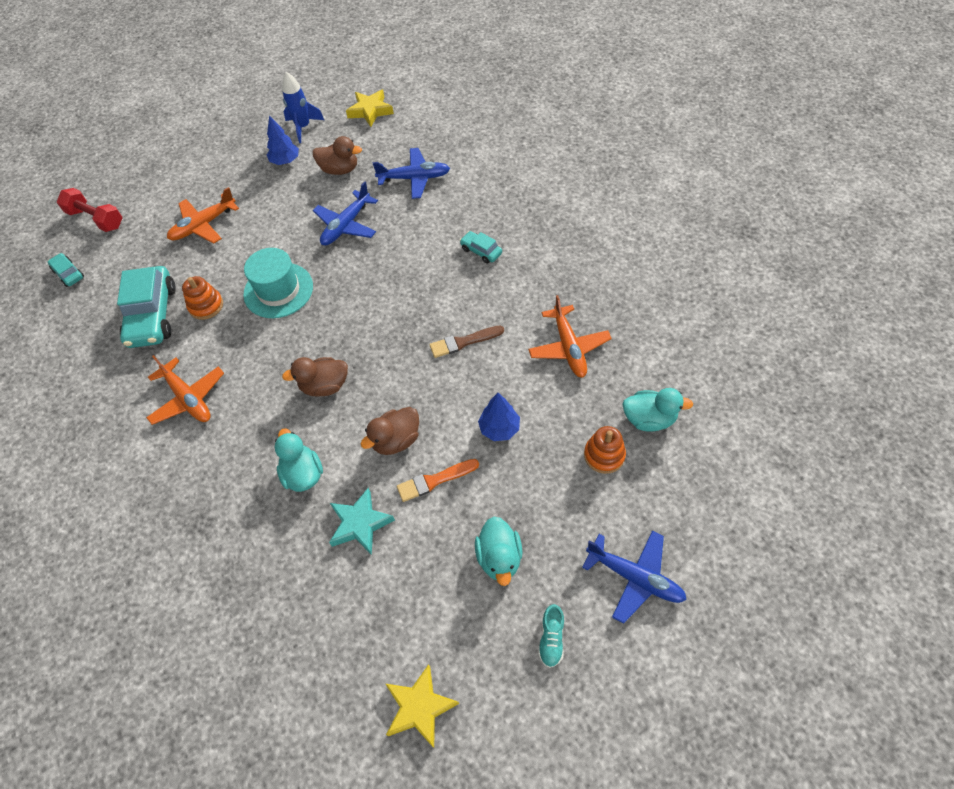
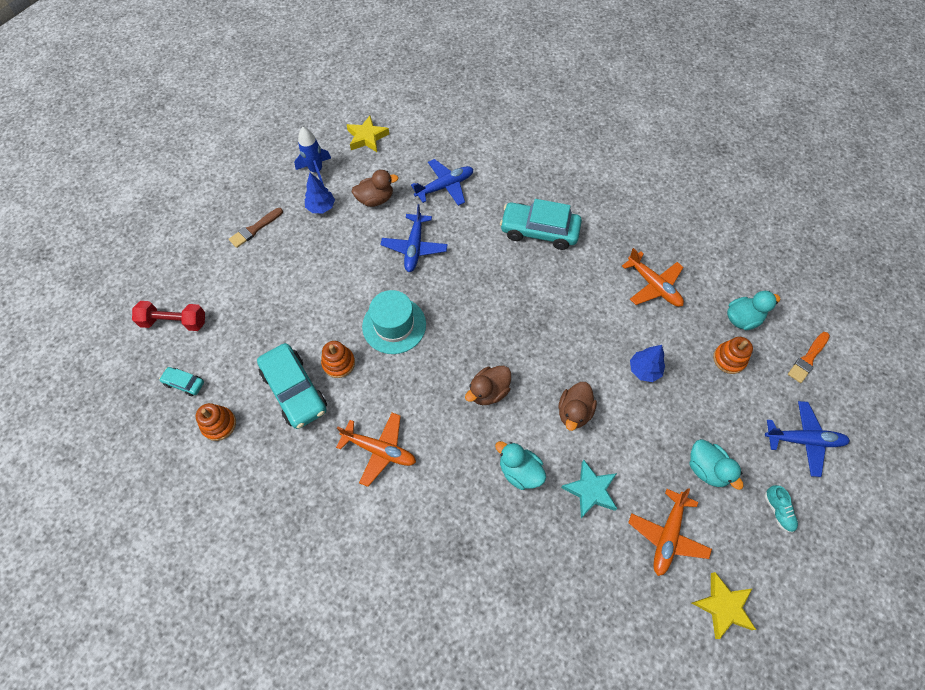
camera: 30 degrees left, 5 degrees up
orange plane [167,187,239,243] -> orange plane moved to [628,488,712,576]
orange brush [397,459,479,502] -> orange brush moved to [788,332,830,383]
brown brush [429,325,504,358] -> brown brush moved to [229,208,283,248]
turquoise car [460,231,502,264] -> turquoise car [500,199,582,250], size x2.08
none -> orange stacking toy [196,403,236,441]

